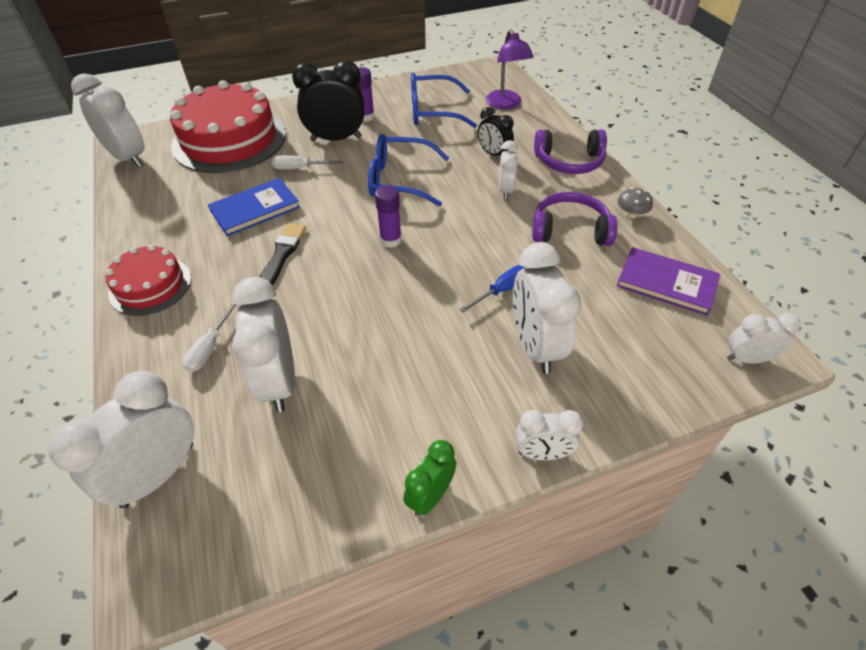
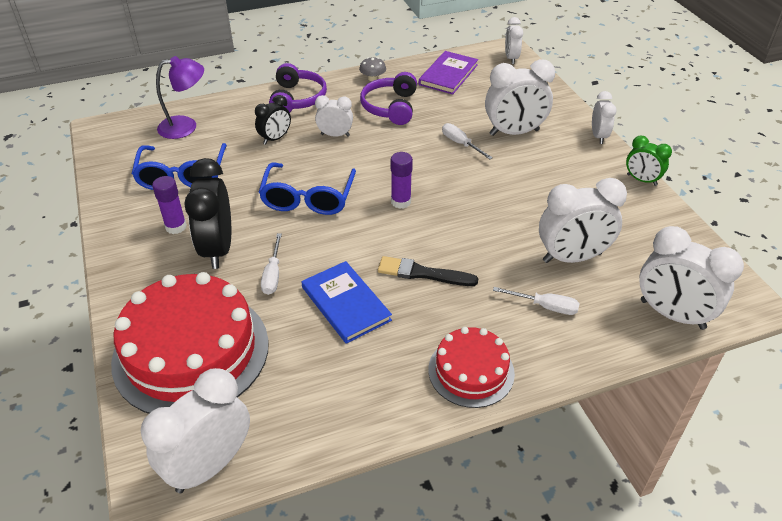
camera: 90 degrees left, 5 degrees down
blue screwdriver [460,265,526,313] -> white screwdriver [442,123,493,159]

